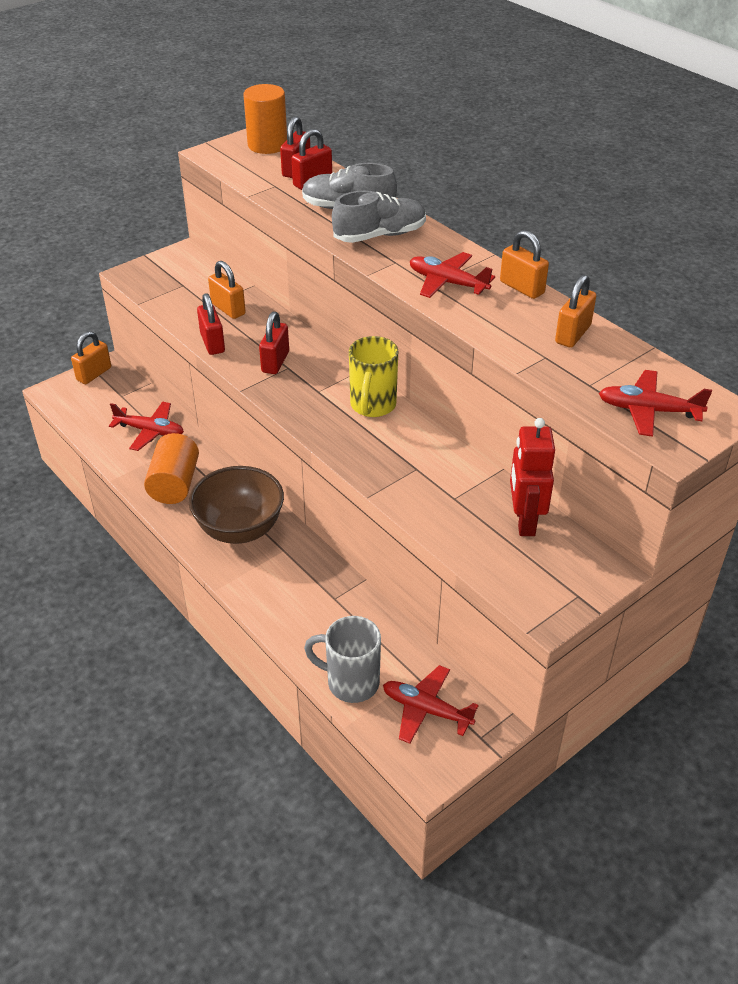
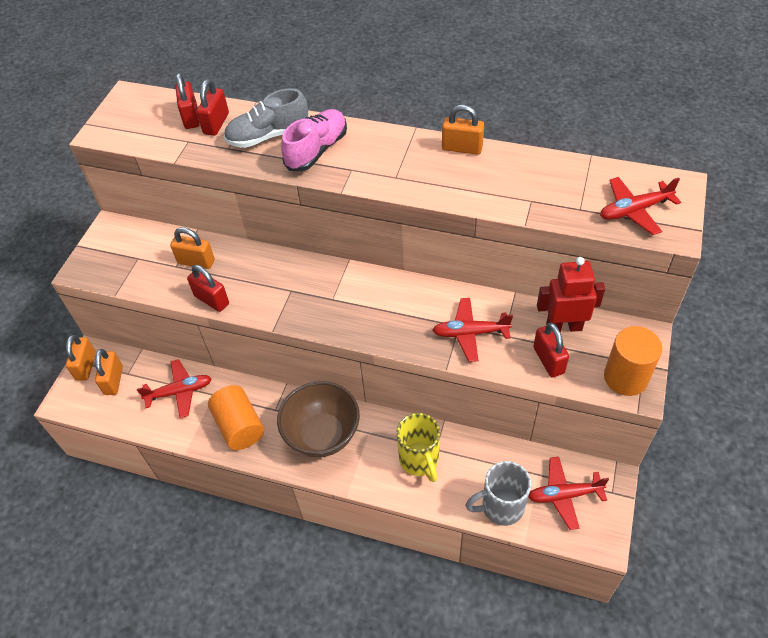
camera: 30 degrees left, 10 degrees up
orange cylinder [243,84,287,154] -> orange cylinder moved to [604,326,662,396]
red padlock [259,312,289,374] -> red padlock moved to [533,322,569,377]
grey shoe [332,190,426,243] -> pink shoe [281,109,347,171]
yellow mug [349,336,398,417] -> yellow mug moved to [397,413,440,482]
red plane [410,252,495,298] -> red plane moved to [432,298,513,362]
red robot [510,418,555,536] -> red robot turned 120 degrees clockwise [537,257,605,332]
orange padlock [555,275,596,348] -> orange padlock moved to [95,349,123,395]

